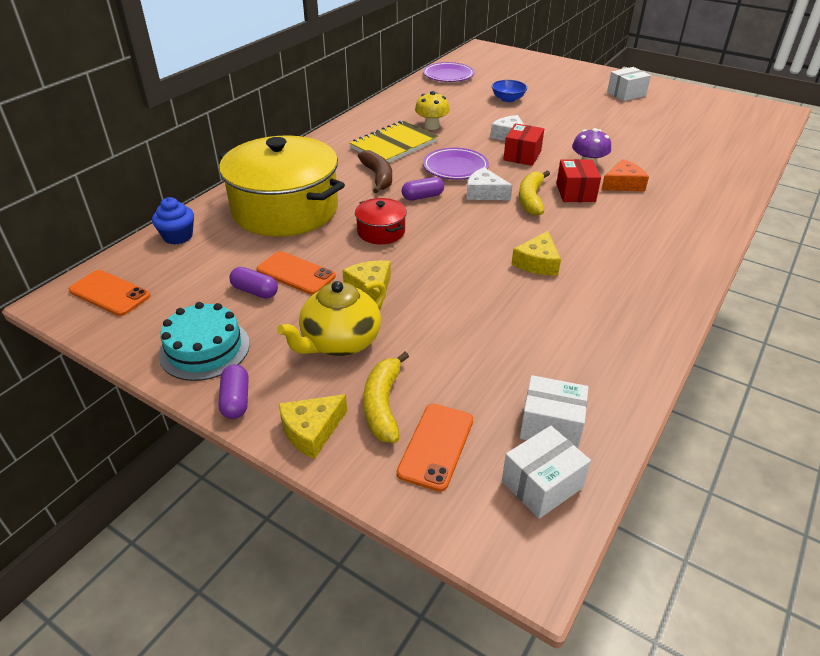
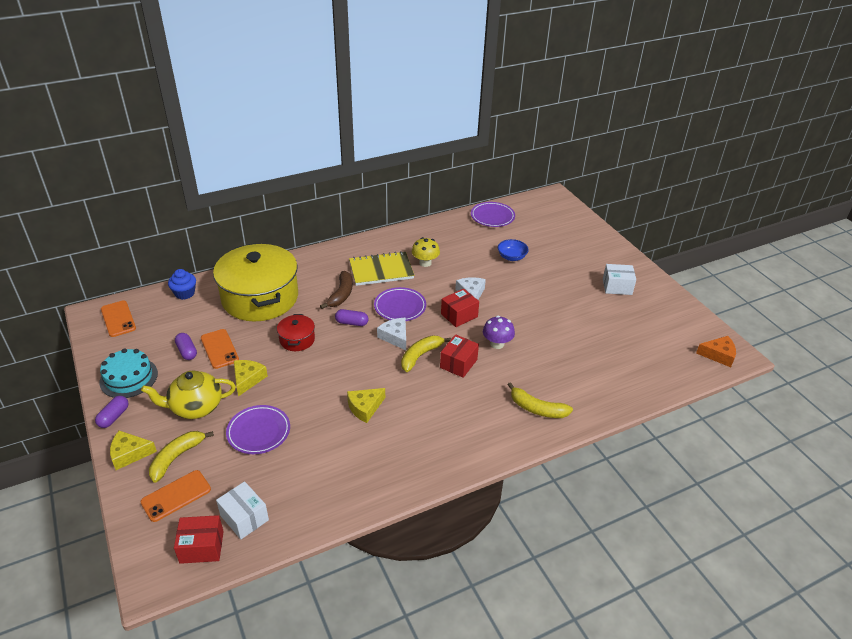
camera: 30 degrees right, 0 degrees up
white box [502,426,591,519] -> red box [174,515,224,564]
orange cheese [601,159,649,191] -> orange cheese moved to [696,336,736,367]
none -> purple plate [226,405,290,454]
none -> yellow banana [507,382,573,418]

